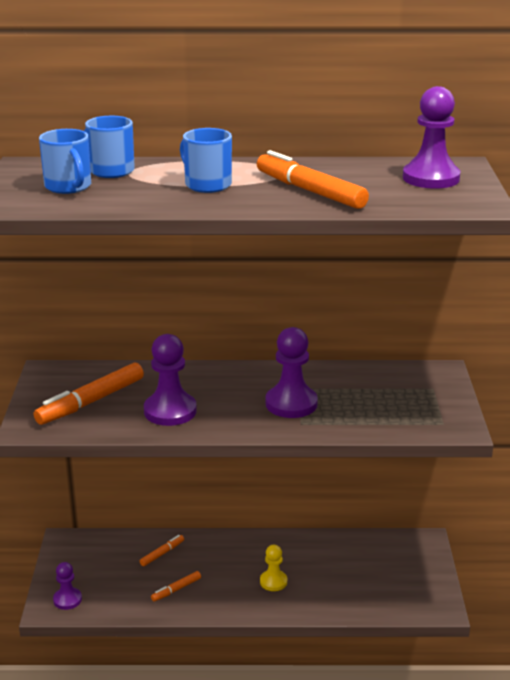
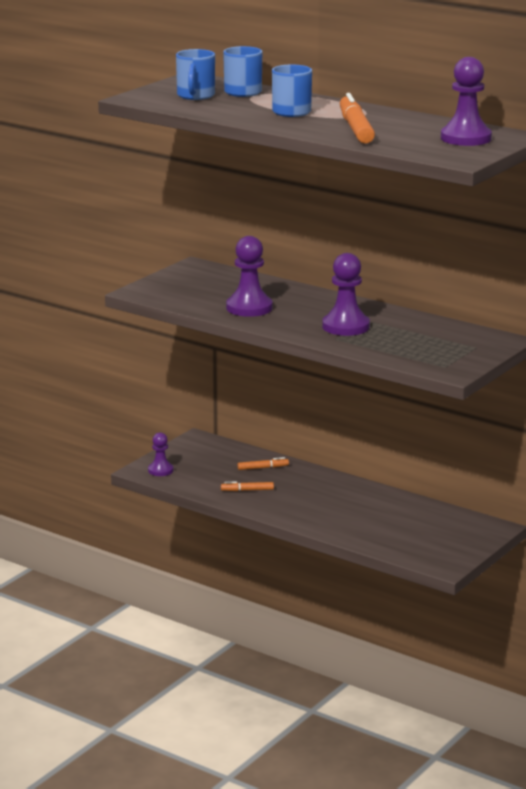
camera: 35 degrees right, 5 degrees down
orange marker [34,363,144,425] -> none
yellow pawn [260,545,287,591] -> none

